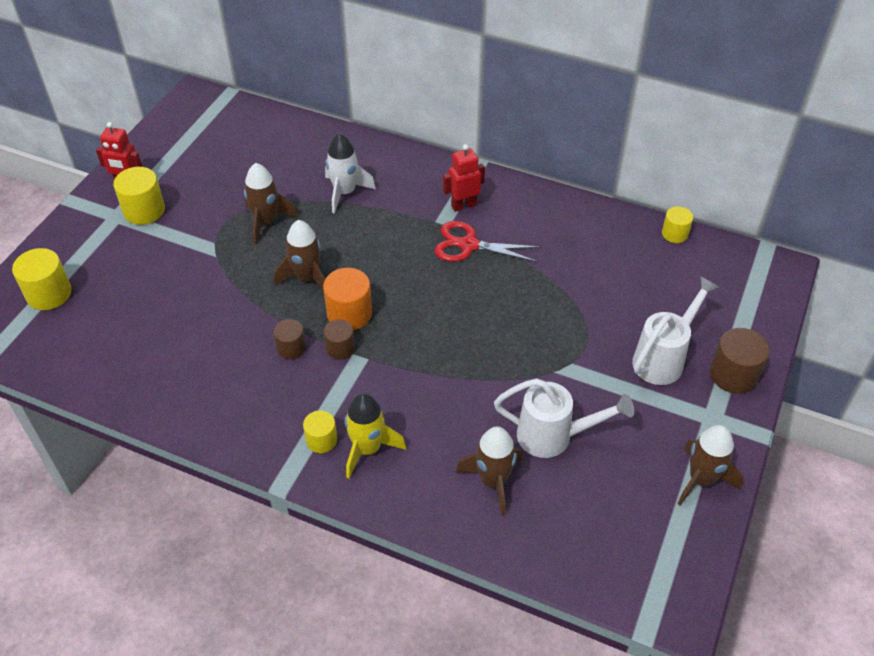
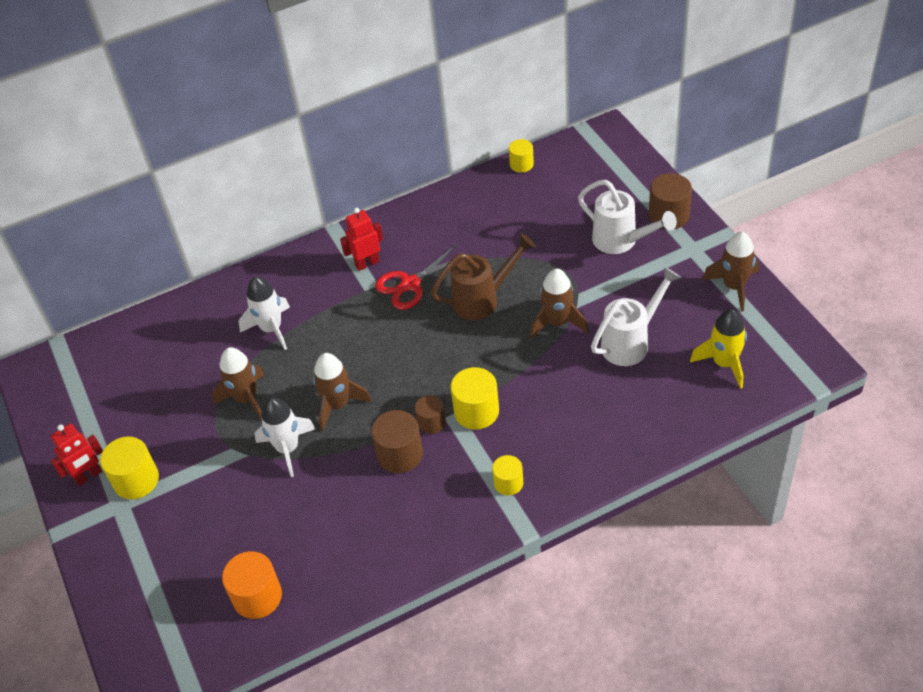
camera: 45 degrees left, 0 degrees up
yellow cylinder [12,248,72,310] -> yellow cylinder moved to [450,367,499,430]
brown cylinder [273,319,306,359] -> brown cylinder [371,410,423,473], size x1.60
orange cylinder [323,268,372,330] -> orange cylinder moved to [222,551,282,619]
yellow rocket [345,393,406,479] -> yellow rocket moved to [690,309,747,389]
red robot [443,144,485,212] -> red robot turned 45 degrees clockwise [340,208,383,271]
brown rocket [456,427,522,516] -> brown rocket moved to [530,268,588,338]
white watering can [632,276,719,385] -> white watering can turned 135 degrees clockwise [578,180,677,254]
none -> white rocket [254,397,315,477]
none -> brown watering can [431,233,536,320]

